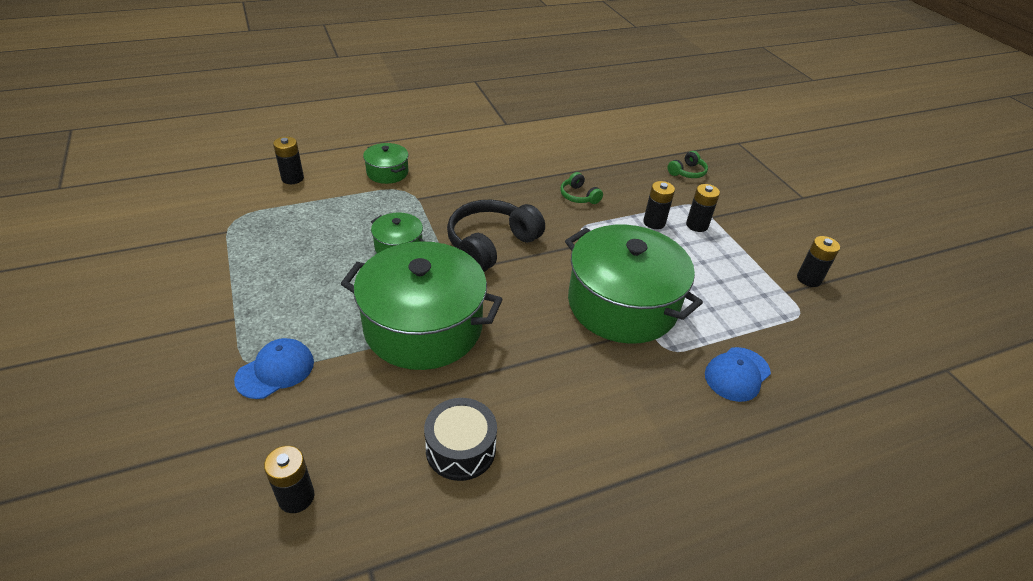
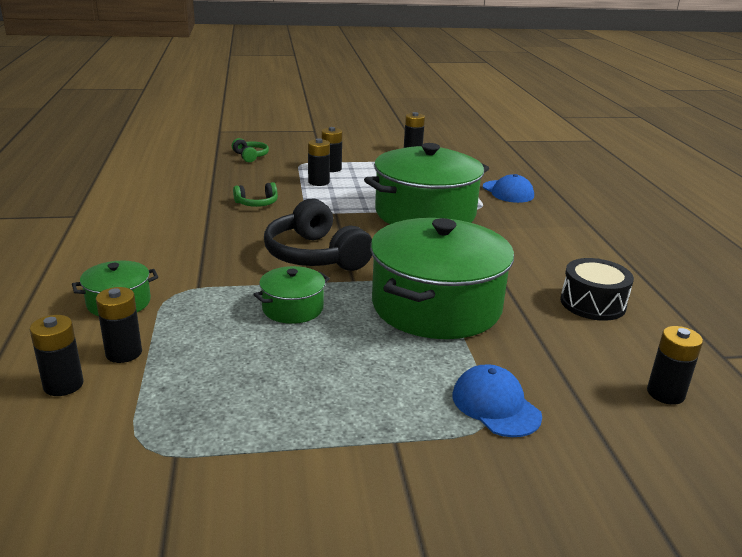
camera: 75 degrees left, 15 degrees down
none -> black battery [96,287,142,363]

